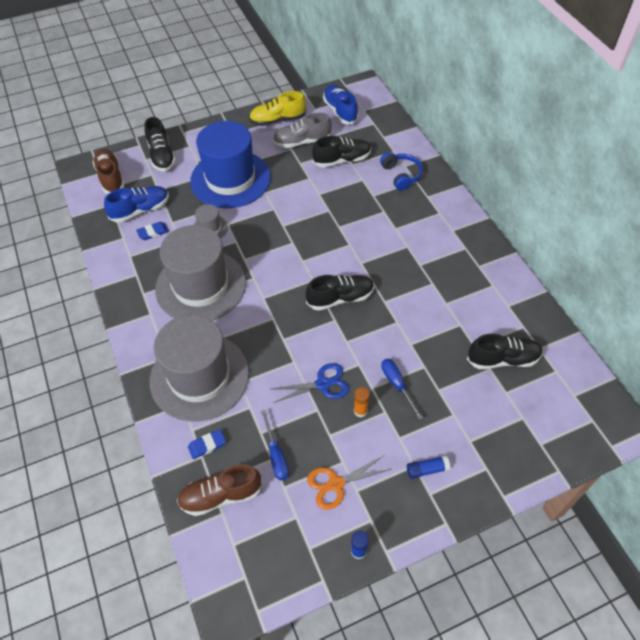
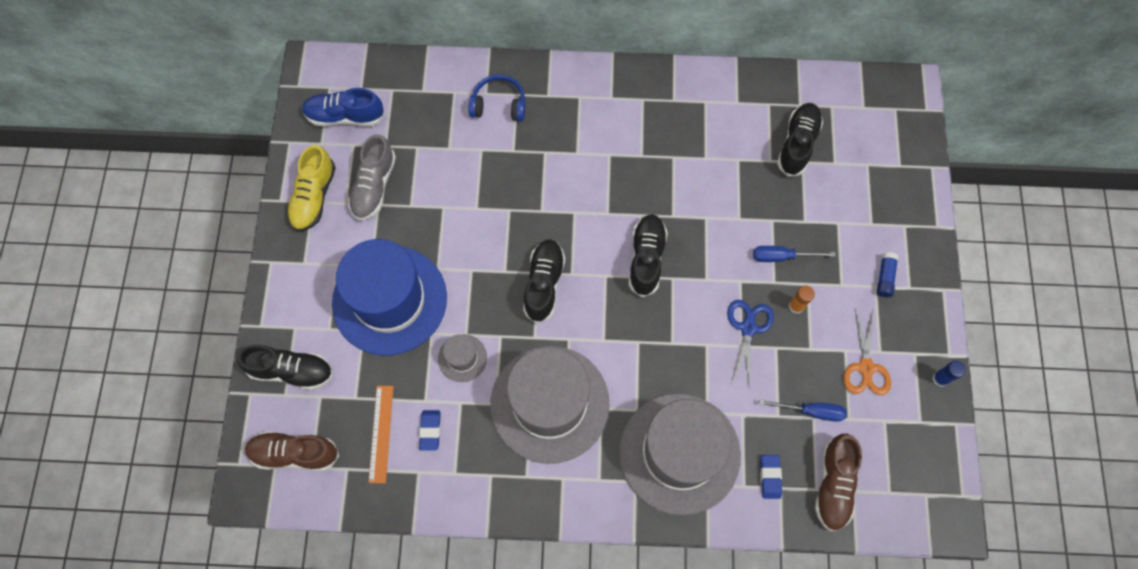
camera: 65 degrees left, 15 degrees up
blue shoe [104,186,169,222] -> orange ruler [369,386,394,483]
black shoe [312,136,371,168] -> black shoe moved to [523,239,565,324]

